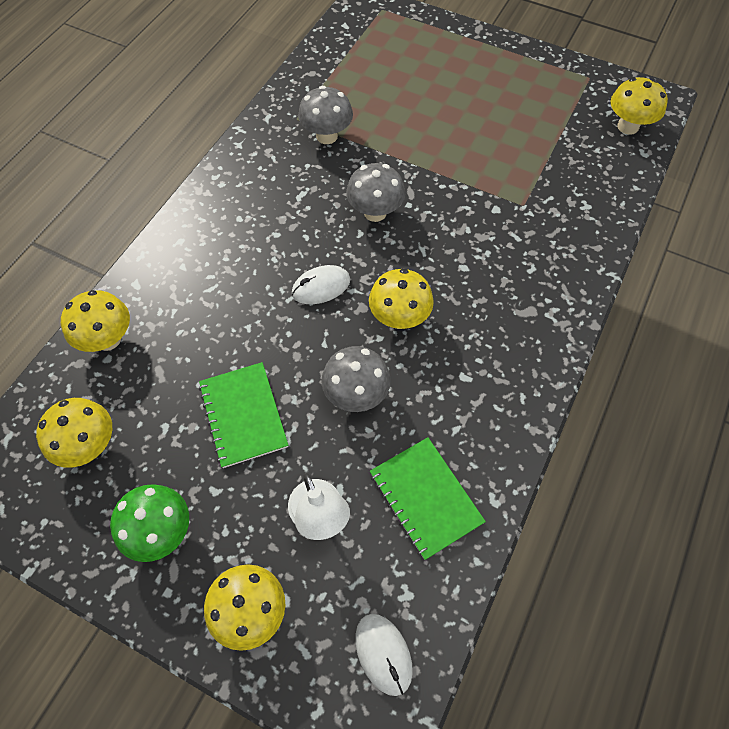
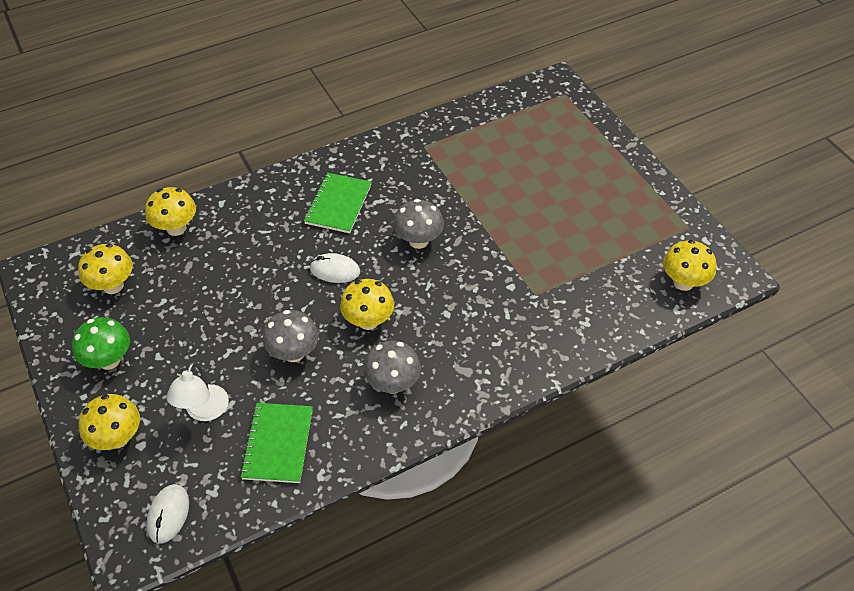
camera: 35 degrees right, 10 degrees down
green notebook [199,362,288,468] -> green notebook moved to [304,173,372,233]
grey mushroom [298,86,353,144] -> grey mushroom moved to [364,341,421,394]

